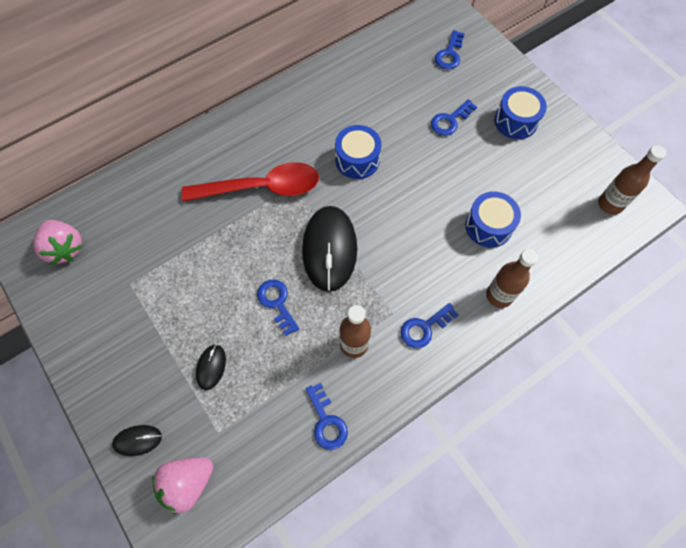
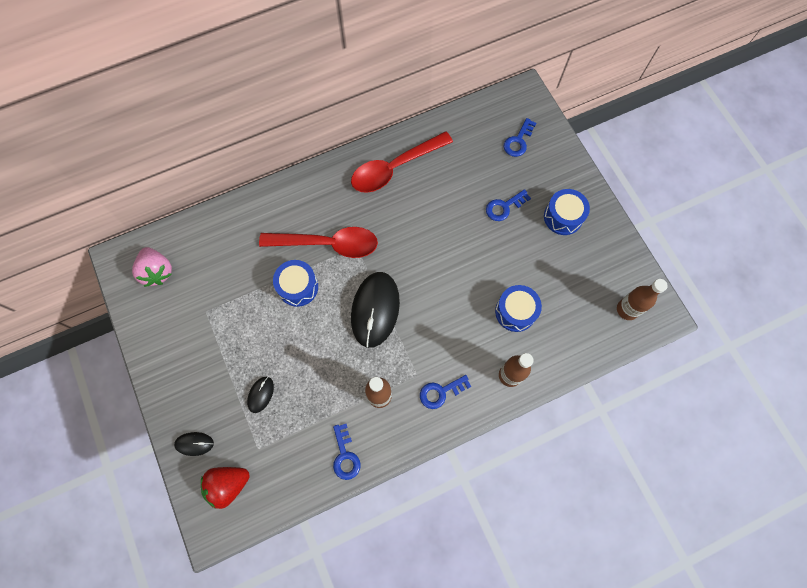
camera: 10 degrees right, 5 degrees up
pink strawberry [152,457,213,515] -> red strawberry [201,467,250,509]
blue key [257,279,299,336] -> none
blue drum [335,125,381,179] -> blue drum moved to [273,260,318,307]
none -> red spoon [351,131,453,193]

